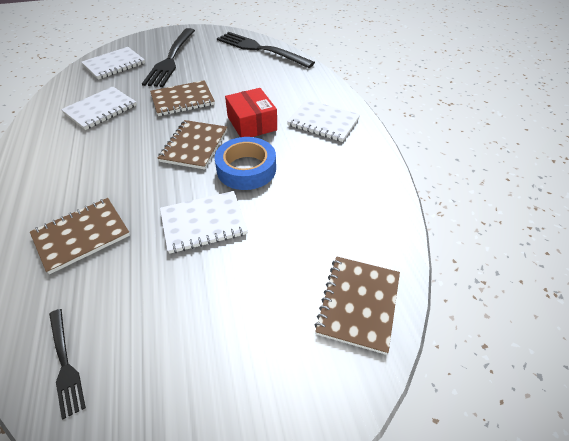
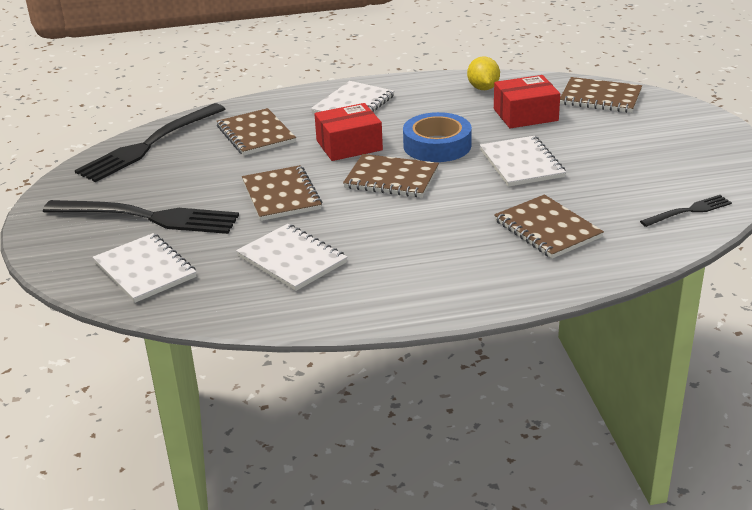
camera: 85 degrees left, 15 degrees down
none -> brown notebook [217,108,296,156]
none -> yellow lemon [467,56,500,90]
none -> red box [494,75,560,128]

